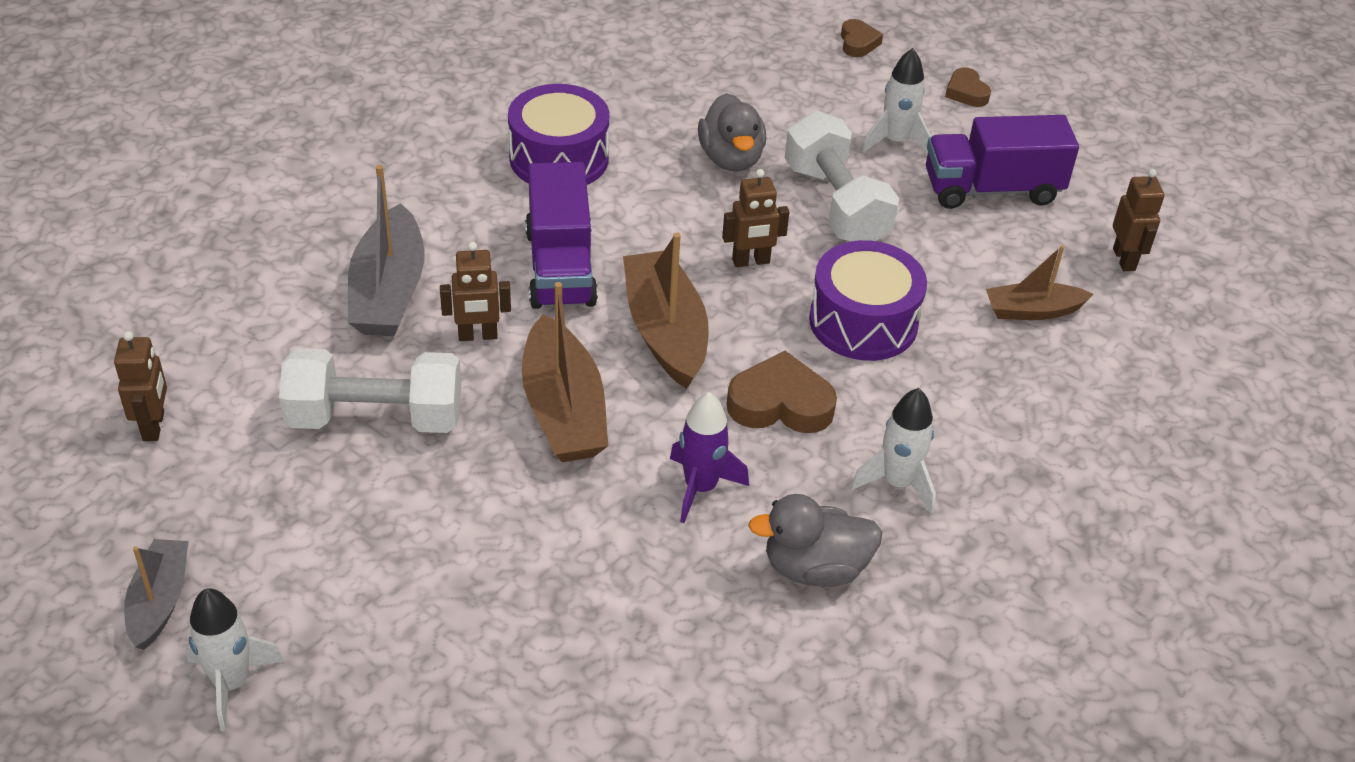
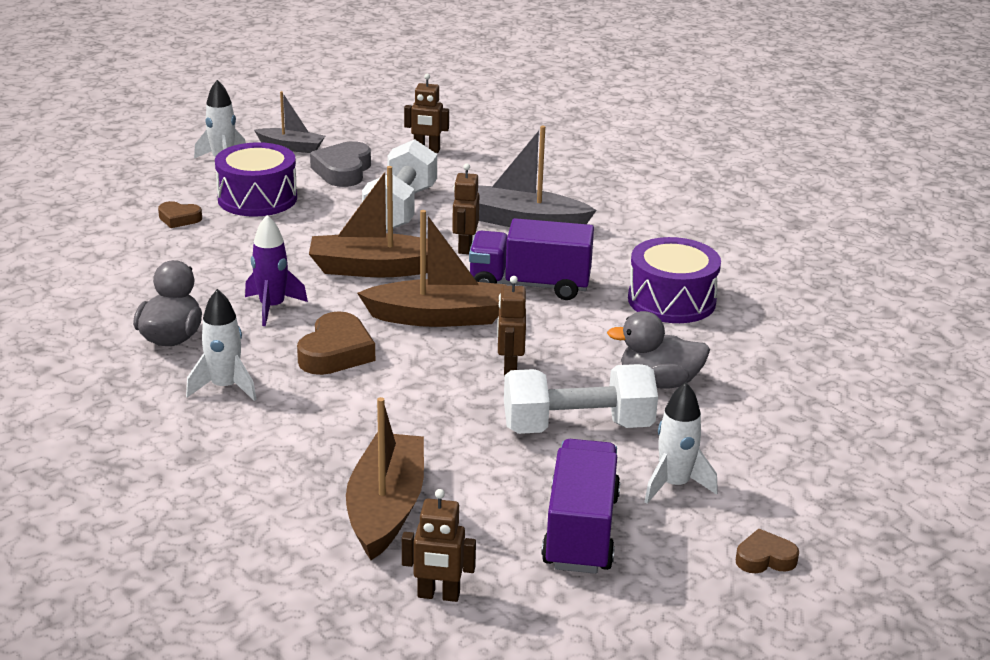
camera: 105 degrees right, 15 degrees down
purple drum [809,240,927,361] -> purple drum moved to [215,142,297,217]
brown heart [841,19,883,57] -> brown heart moved to [158,201,202,228]
brown boat [986,245,1093,320] -> brown boat [346,397,424,560], size x1.65
none -> grey heart [310,141,371,187]

